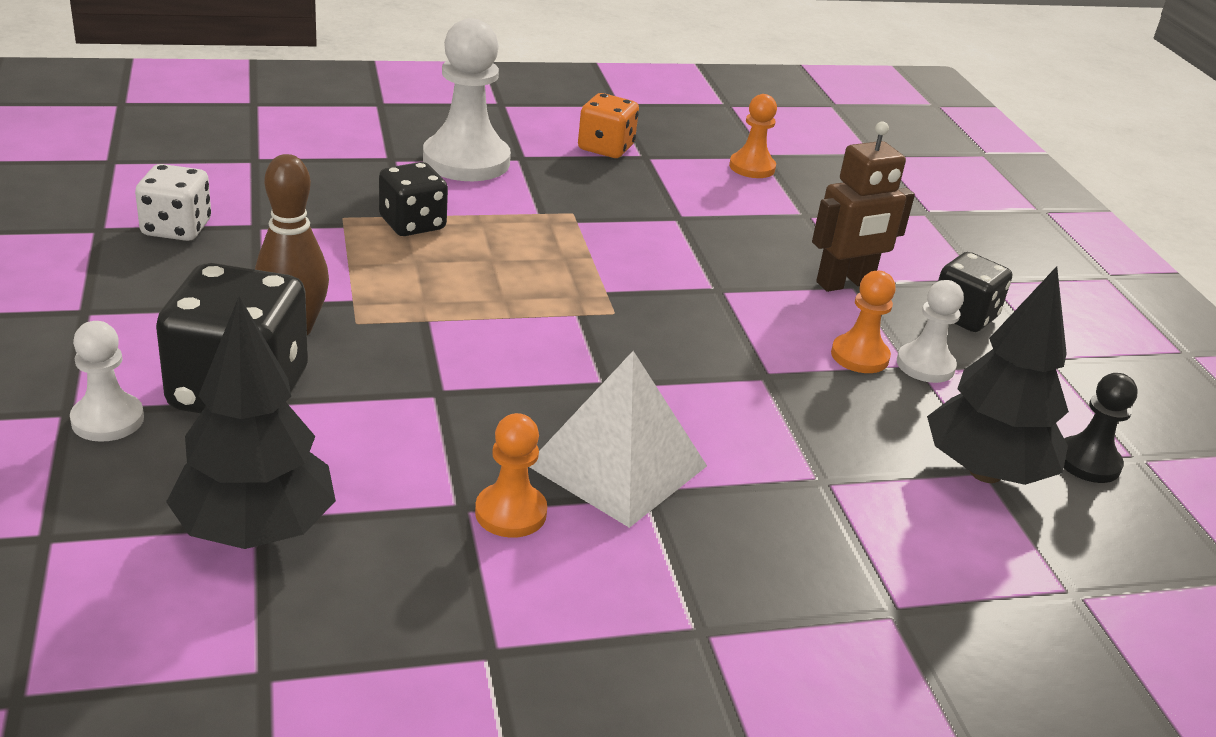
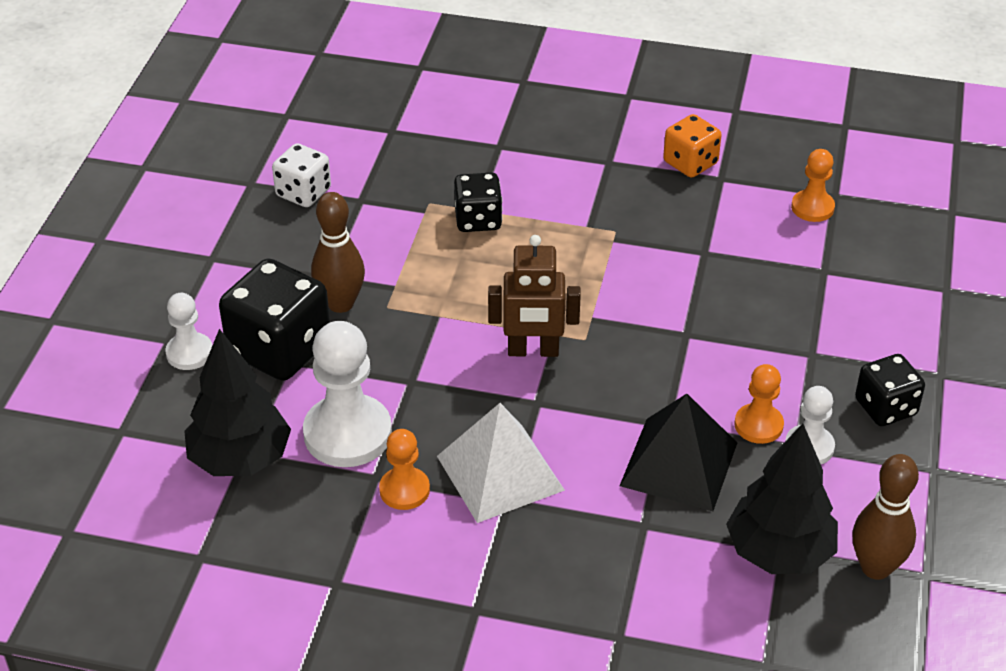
camera: 30 degrees right, 10 degrees up
white pawn [423,18,511,181] -> white pawn moved to [303,321,392,467]
brown robot [812,122,915,292] -> brown robot moved to [488,235,581,357]
black pawn [1064,373,1138,483] -> brown bowling pin [852,454,919,580]
none -> black pyramid [620,394,737,511]

